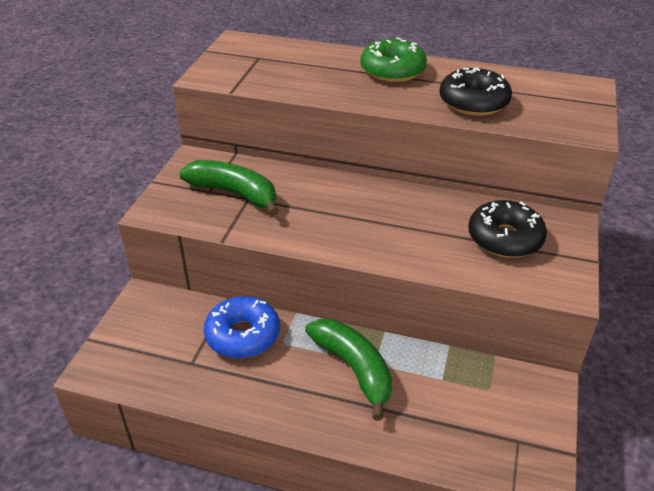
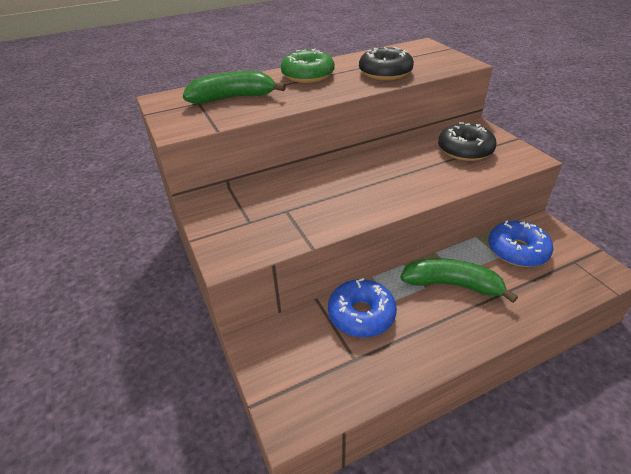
camera: 40 degrees left, 0 degrees up
green banana [179,160,279,216] -> green banana moved to [183,71,286,104]
none -> blue donut [488,220,553,267]

